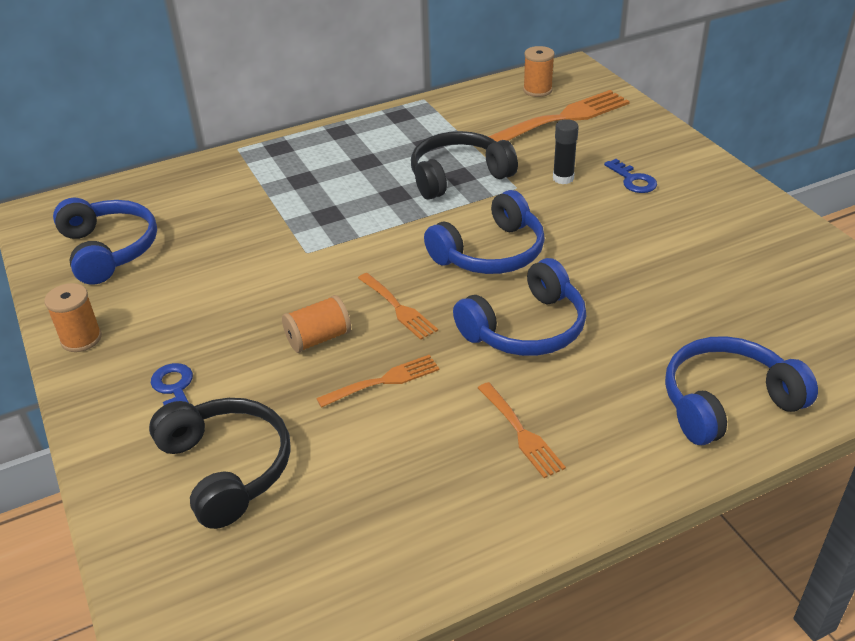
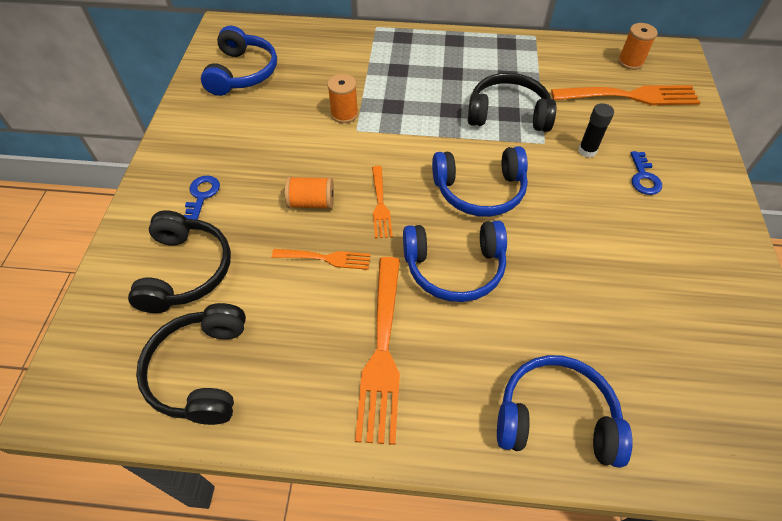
camera: 30 degrees right, 15 degrees up
orange spool [44,283,102,352] -> orange spool moved to [327,74,358,123]
orange fork [478,382,566,478] -> orange fork [355,257,400,445], size x1.84
none -> black headphones [136,303,246,425]

